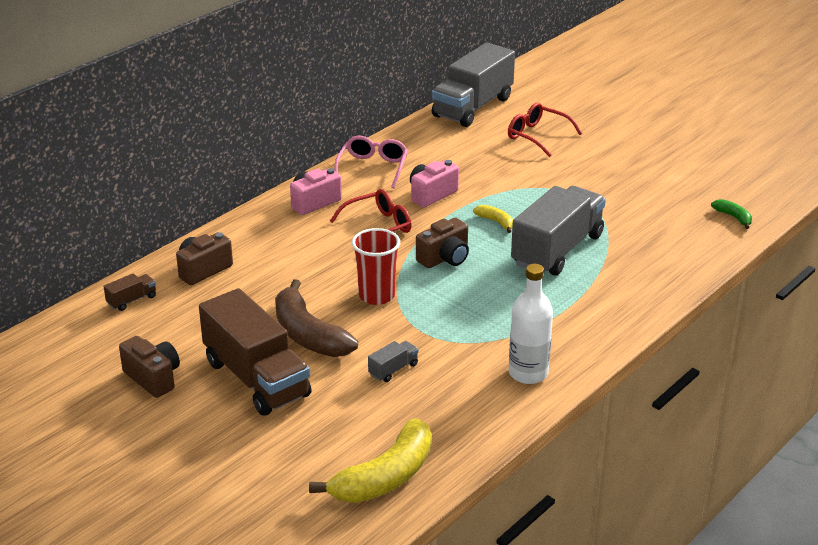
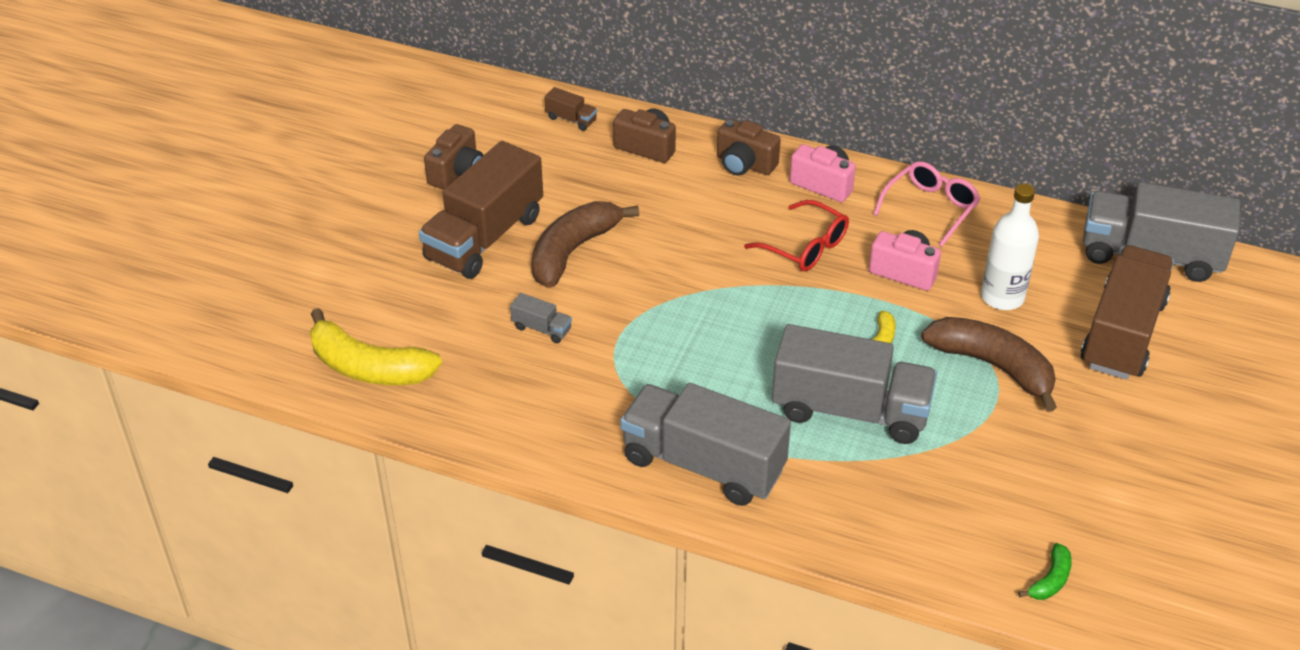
camera: 70 degrees right, 10 degrees up
pink glasses [334,136,408,188] -> pink glasses turned 45 degrees counterclockwise [873,161,980,247]
red cup [352,228,400,305] -> none
brown camera [416,218,469,268] -> brown camera moved to [717,119,781,176]
red glasses [508,103,582,157] -> brown truck [1080,245,1174,380]
white bottle [509,264,553,384] -> white bottle moved to [981,184,1039,310]
none -> grey truck [620,383,791,506]
none -> brown banana [921,317,1057,412]

